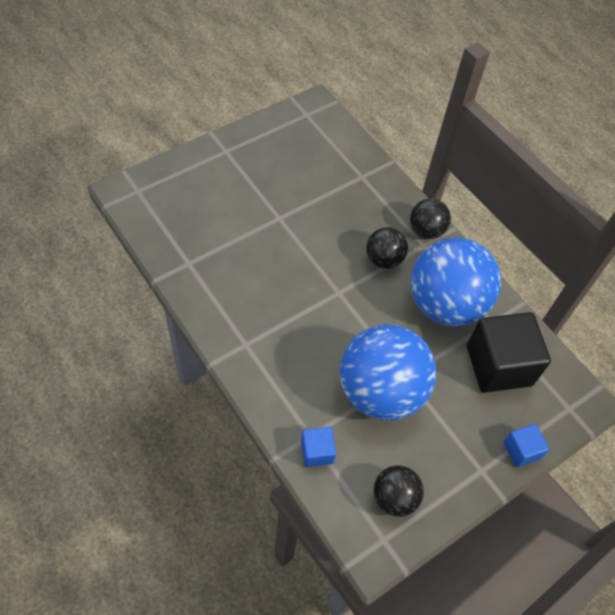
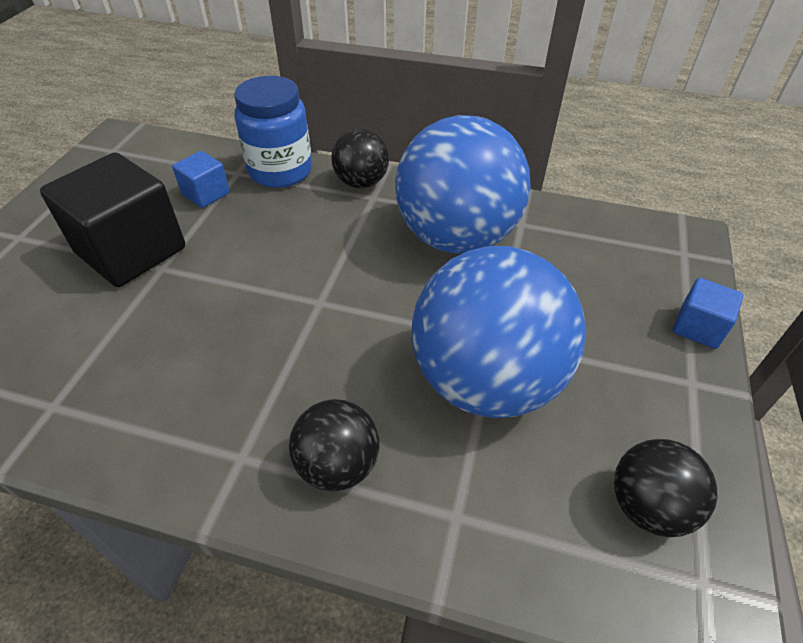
camera: 35 degrees left, 10 degrees down
blue cube [301,427,336,467] -> blue cube moved to [172,151,230,208]
black ball [366,227,408,269] -> black ball moved to [289,399,380,491]
black cube [467,312,551,393] -> black cube moved to [40,153,185,287]
none -> blue jar [234,76,312,188]

